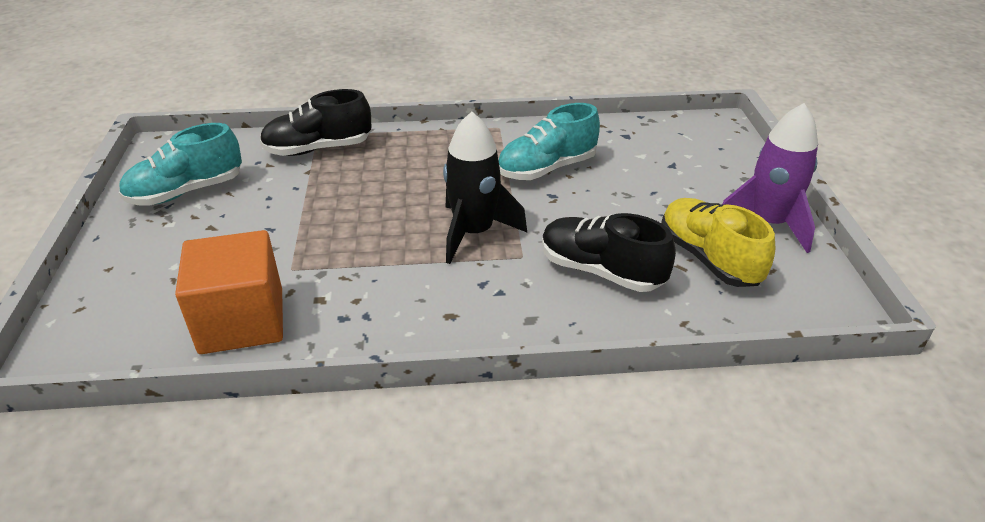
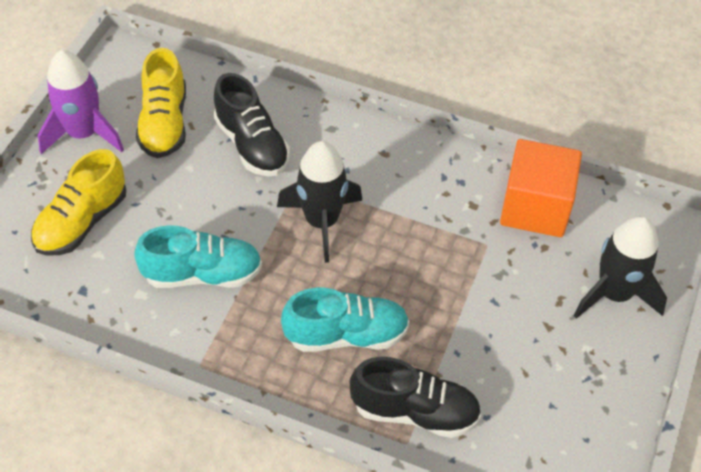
camera: 155 degrees left, 15 degrees up
turquoise shoe [119,123,242,206] -> turquoise shoe moved to [281,288,409,352]
none -> yellow shoe [31,149,126,255]
none -> black rocket [574,216,667,319]

